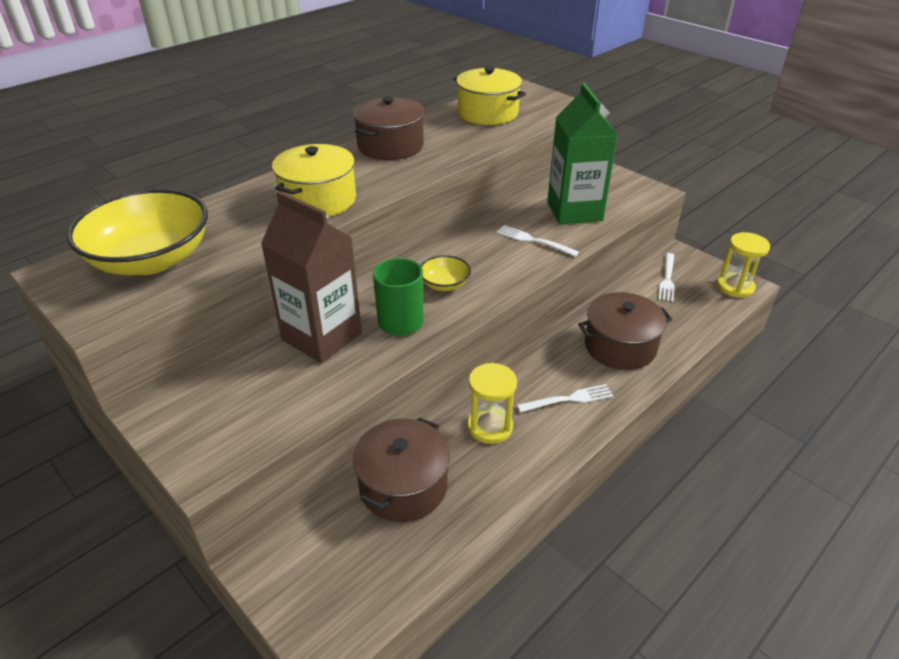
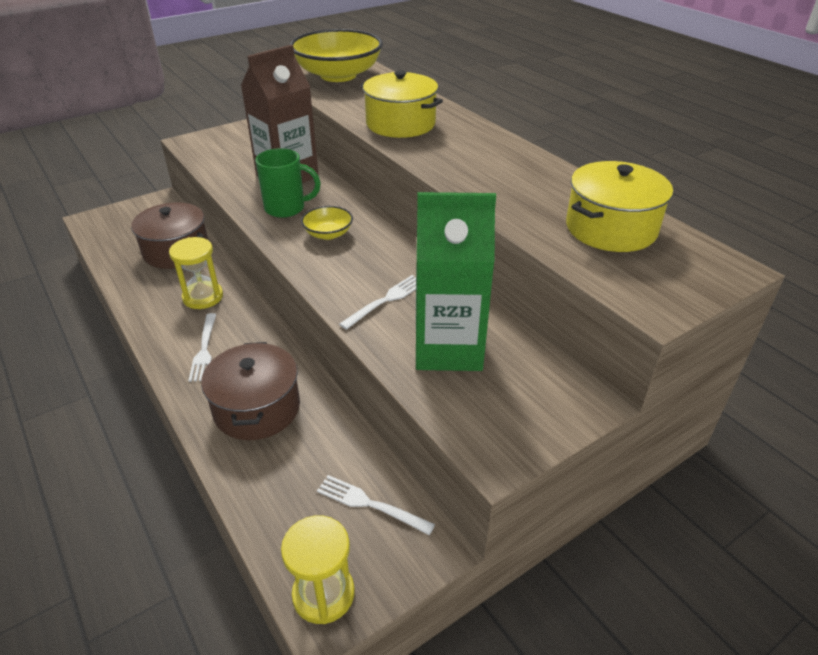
camera: 100 degrees right, 0 degrees up
brown pot [353,97,425,160] -> none

